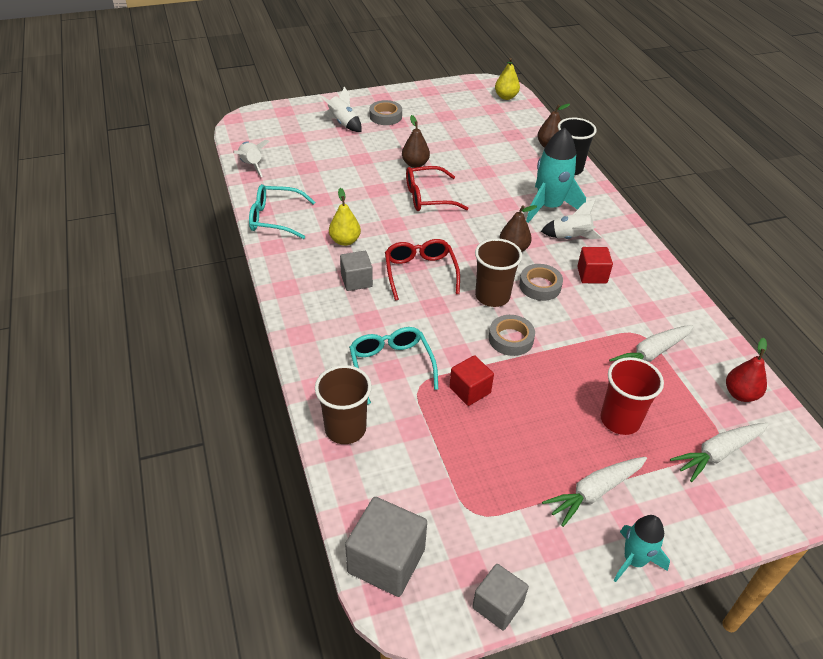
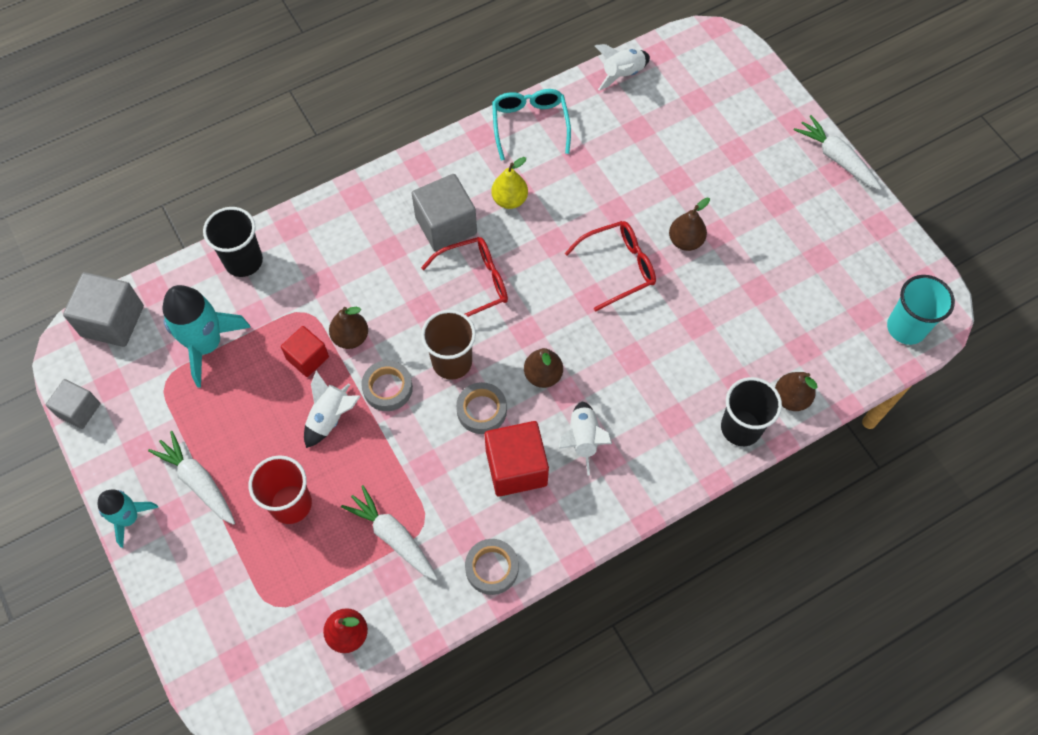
camera: 80 degrees right, 20 degrees up
brown cup [315,365,372,444] -> black cup [203,207,263,277]
white rocket [320,87,362,132] -> white rocket moved to [304,371,361,448]
grey cube [340,251,373,291] -> grey cube [411,174,477,252], size x1.61
turquoise glasses [349,327,438,405] -> none
grey tape [369,100,402,125] -> grey tape moved to [465,539,519,595]
red glasses [406,166,469,211] -> red glasses turned 90 degrees clockwise [565,221,656,312]
yellow pear [495,58,520,100] -> turquoise cup [887,275,955,345]
turquoise rocket [526,128,586,223] -> turquoise rocket moved to [162,285,251,387]
red cube [577,247,613,284] -> red cube [485,421,549,497], size x1.61
white carrot [670,423,769,482] -> white carrot moved to [794,115,882,190]
none -> brown pear [329,307,368,349]

